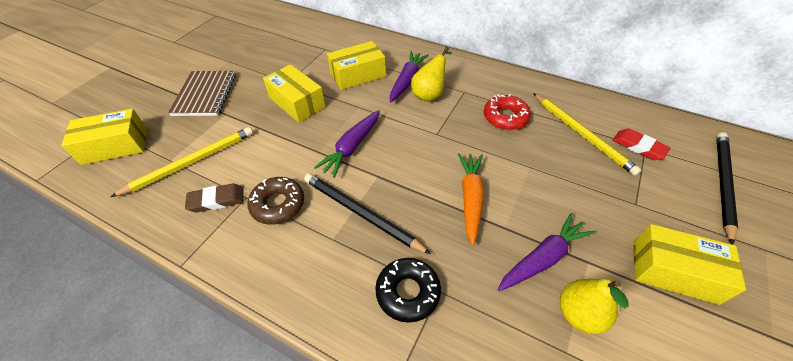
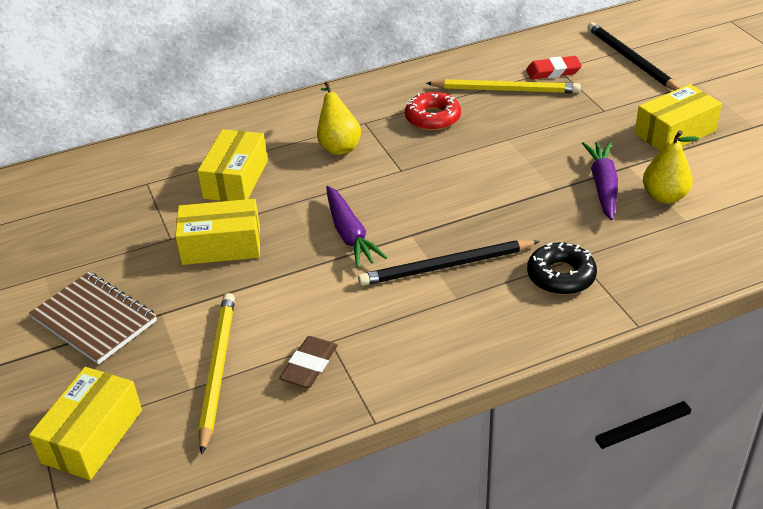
camera: 50 degrees left, 10 degrees down
brown donut [248,177,304,225] -> none
purple carrot [390,51,429,103] -> none
orange carrot [458,153,484,245] -> none

